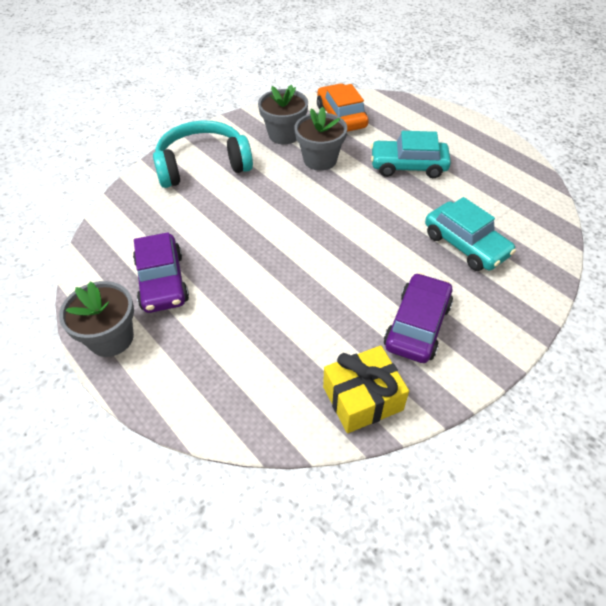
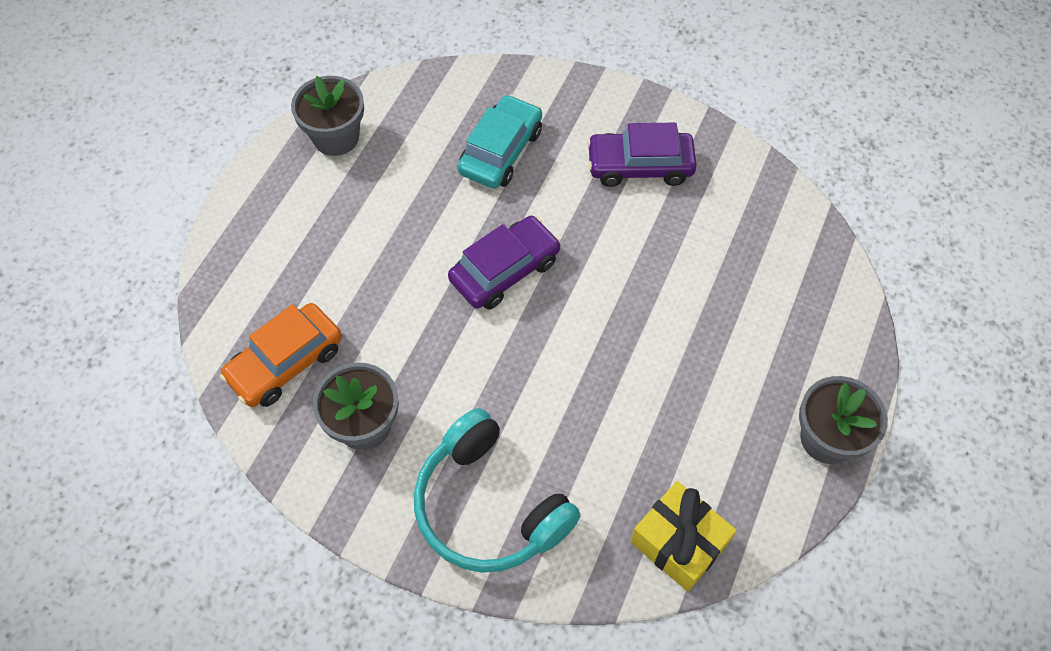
camera: 115 degrees left, 10 degrees up
purple car [133,232,189,313] -> purple car moved to [448,216,561,310]
grey flower pot [294,107,347,171] -> grey flower pot moved to [291,76,364,156]
yellow gift [323,345,409,433] -> yellow gift moved to [630,481,737,591]
turquoise car [371,131,451,178] -> none

